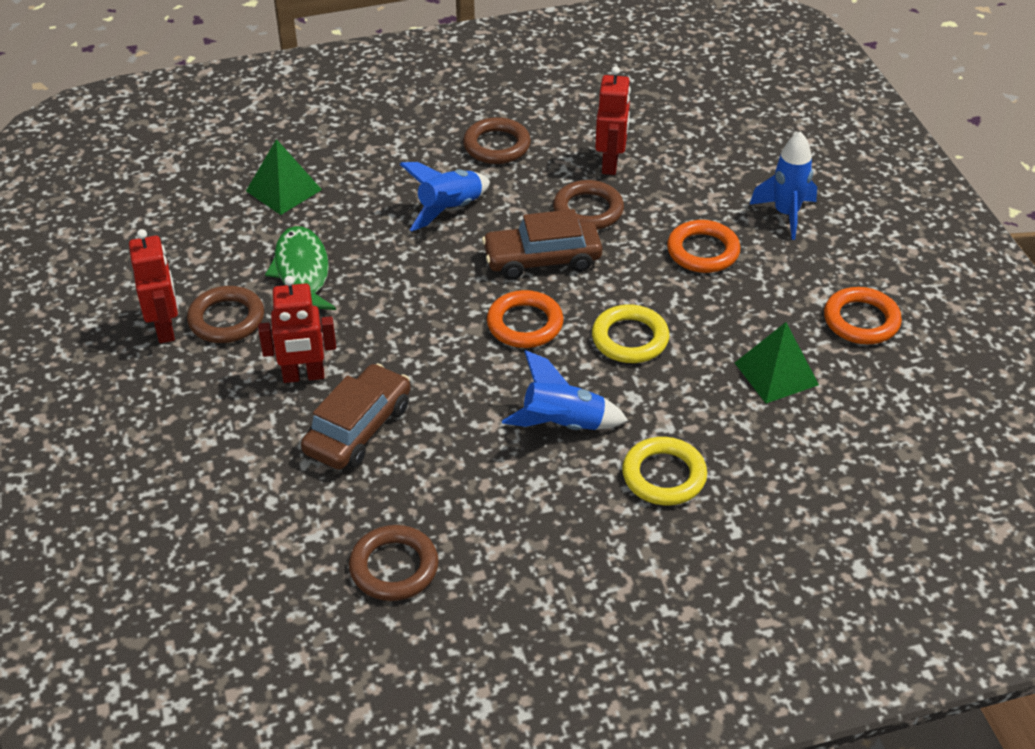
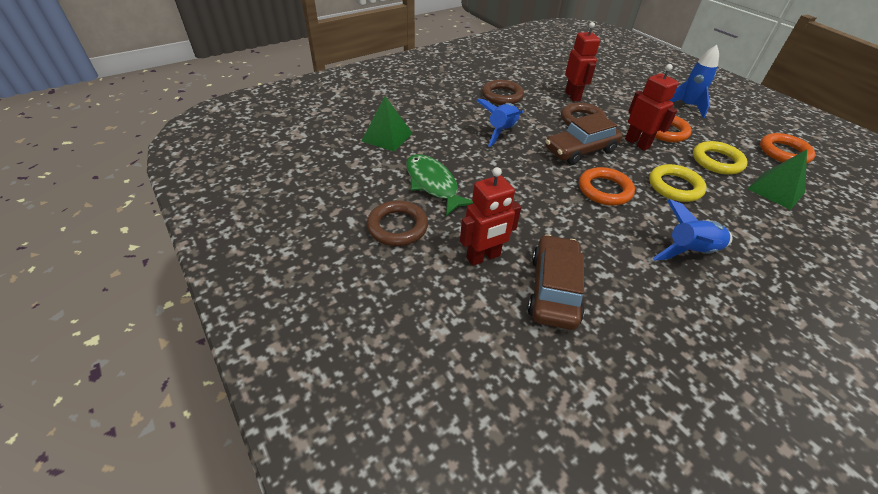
camera: 20 degrees left, 0 degrees up
red robot [129,229,178,343] -> red robot moved to [625,64,679,151]
brown ring [349,525,439,601] -> none
yellow ring [622,437,707,505] -> yellow ring moved to [693,141,747,175]

